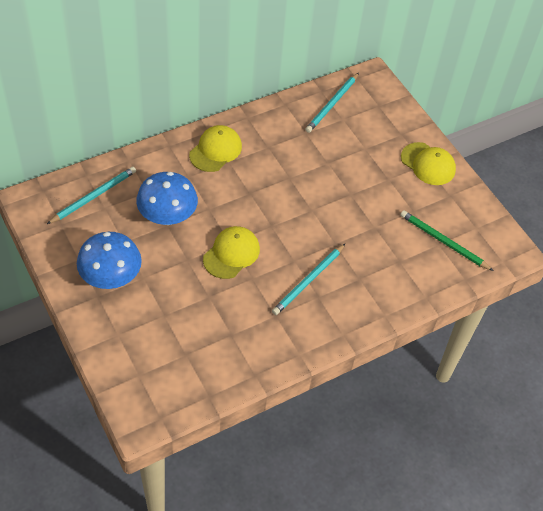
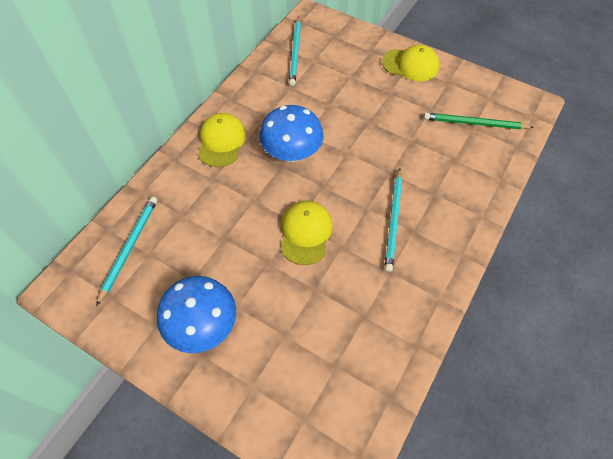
camera: 25 degrees left, 5 degrees up
blue mushroom [136,172,198,225] -> blue mushroom moved to [259,105,324,162]

